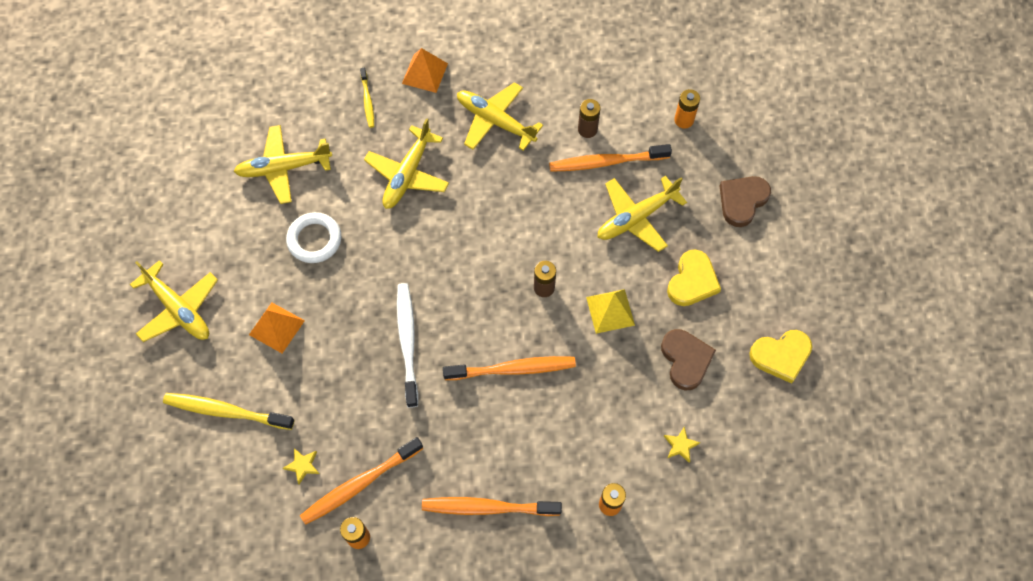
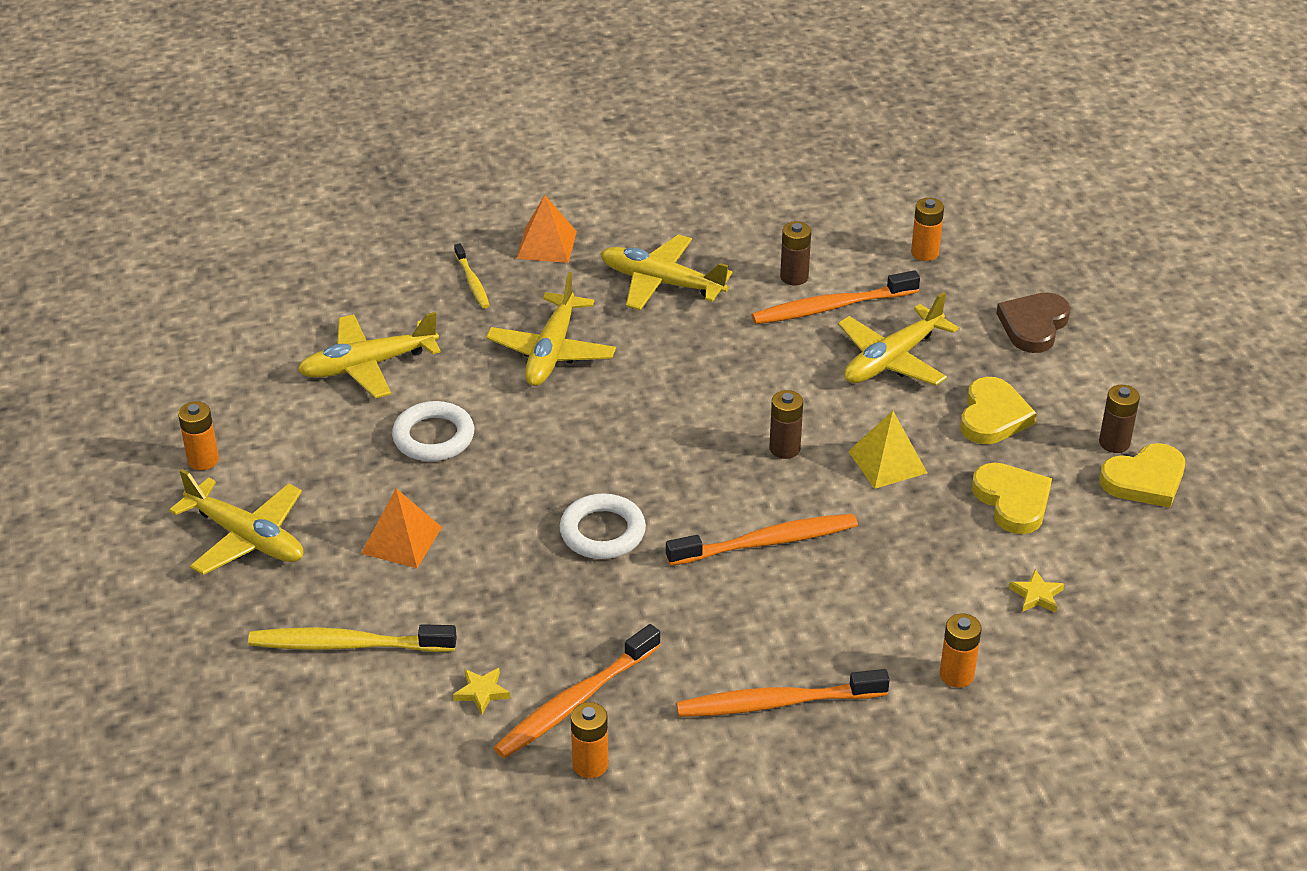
camera: 10 degrees left, 25 degrees down
white toothbrush [397,283,418,408] -> white ring [560,493,646,559]
brown heart [661,329,716,390] -> yellow heart [972,463,1052,534]
none -> orange battery [178,401,219,470]
none -> brown battery [1099,385,1140,453]

